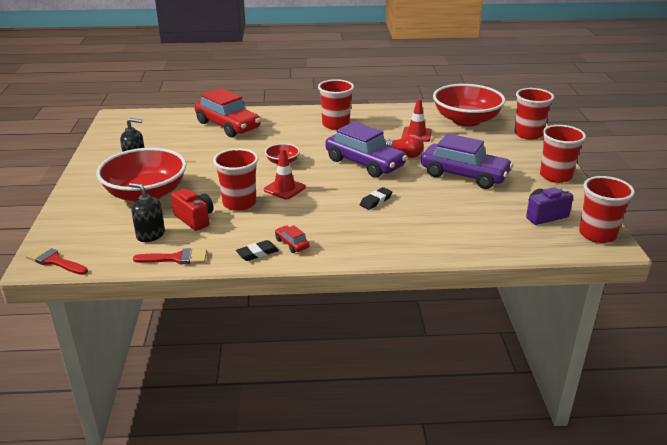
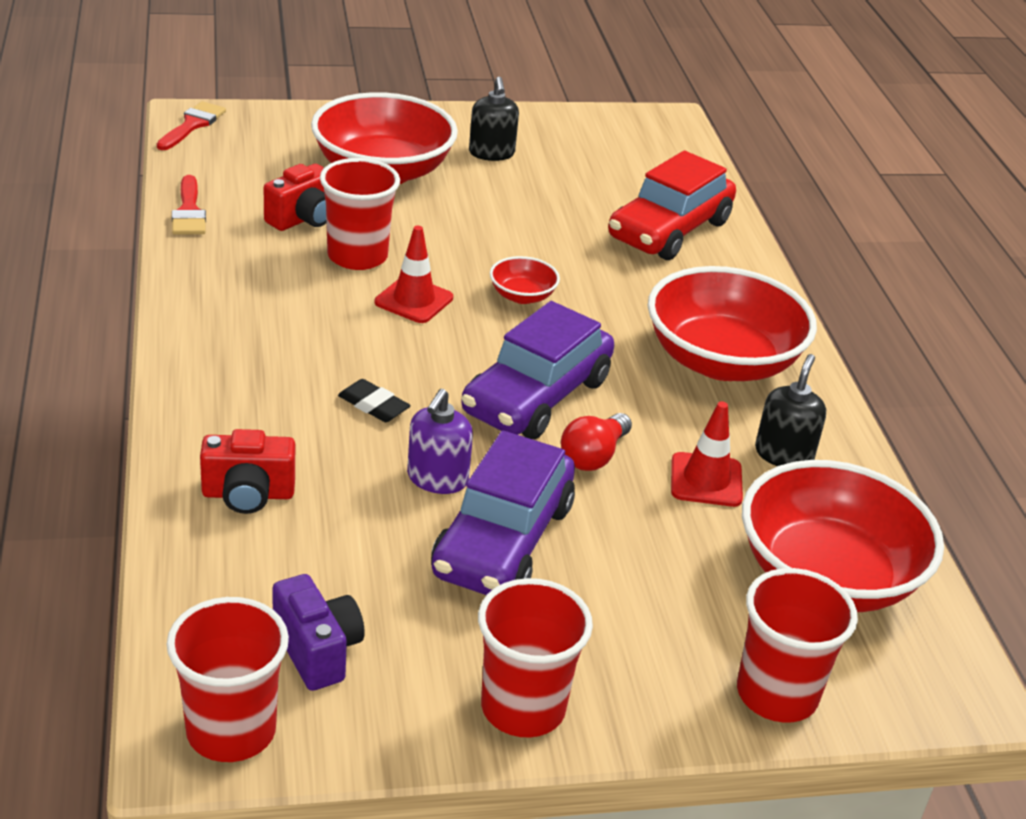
camera: 80 degrees right, 5 degrees up
black soap dispenser [129,183,165,242] -> black soap dispenser moved to [755,354,826,466]
black eraser [236,240,279,261] -> none
red car [275,225,310,253] -> none
red cup [318,79,354,130] -> red bowl [648,266,817,381]
none -> red camera [200,429,295,514]
none -> purple soap dispenser [407,389,473,494]

